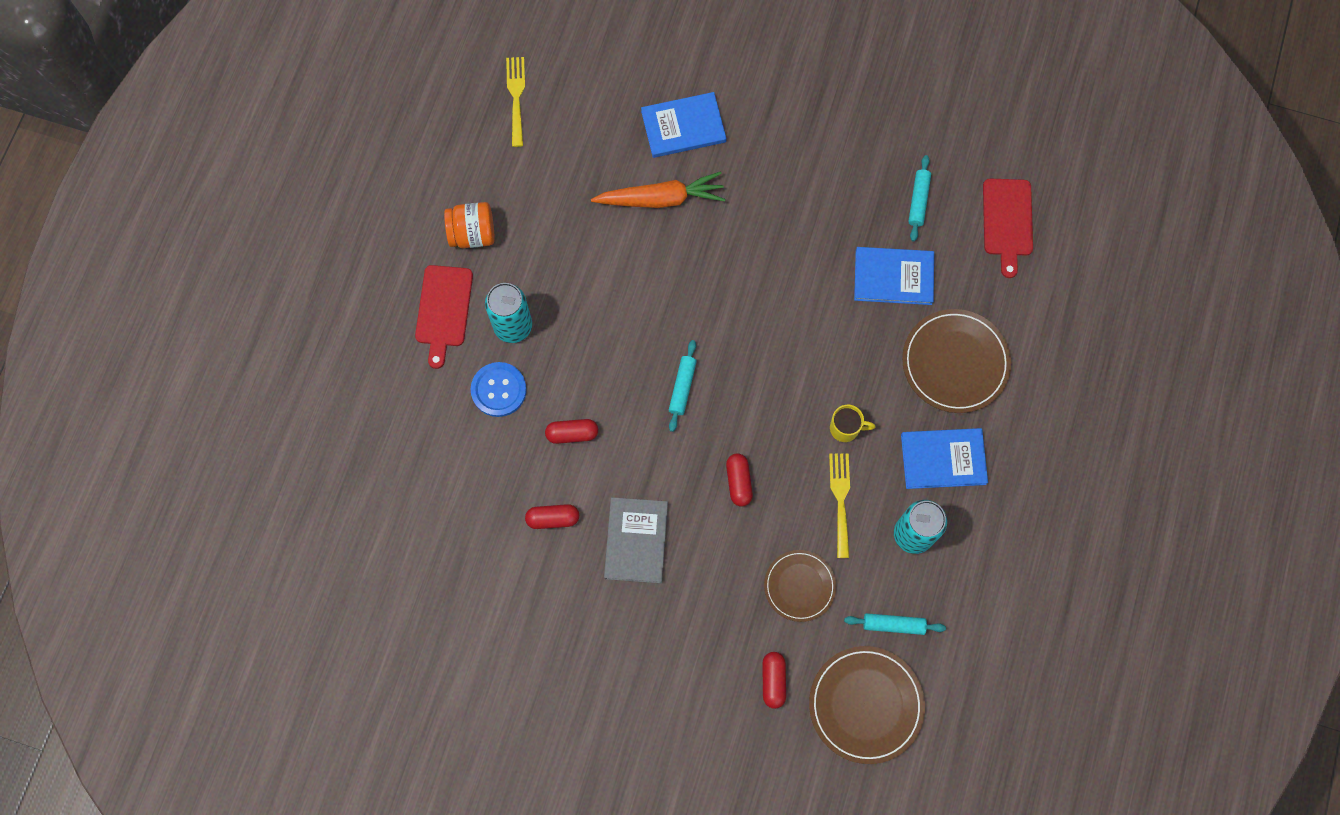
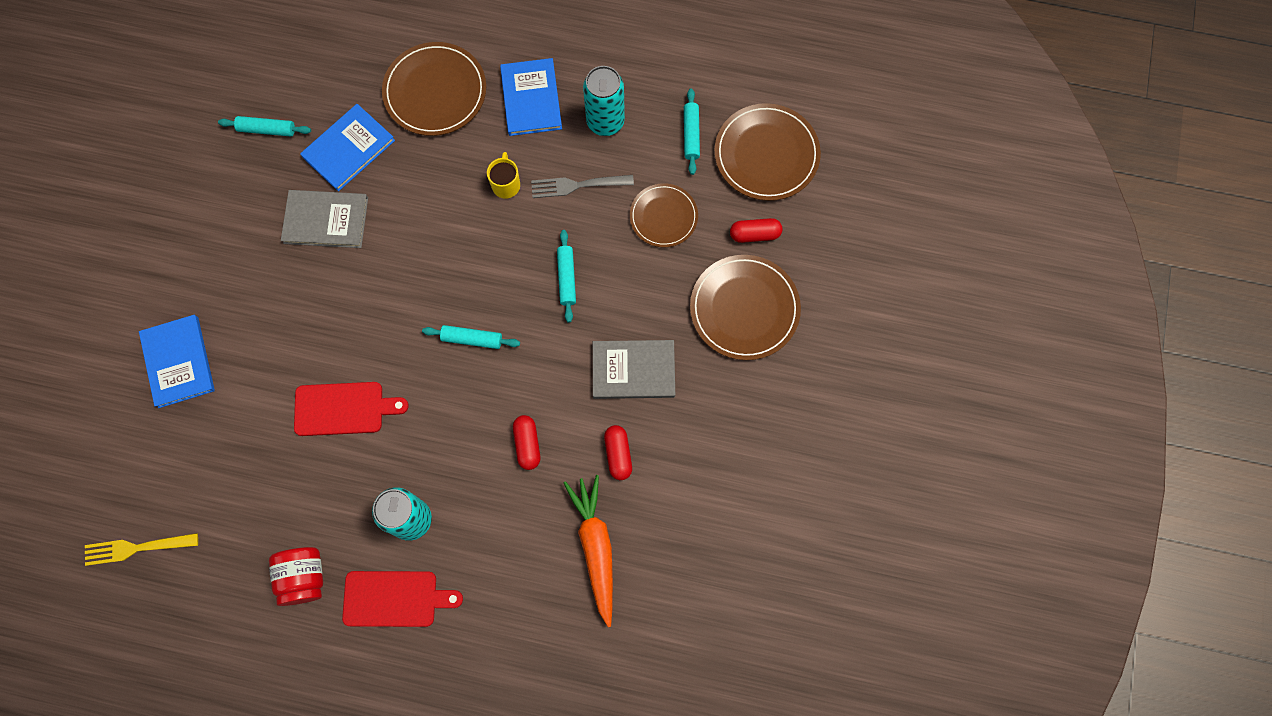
camera: 95 degrees left, 0 degrees up
orange jar [444,202,495,248] -> red jar [269,547,323,606]
blue button [471,362,527,417] -> none
orange carrot [591,171,725,208] -> orange carrot moved to [564,475,613,627]
red capsule [726,453,753,507] -> turquoise rolling pin [557,230,576,323]
yellow fork [829,453,850,558] -> grey fork [531,175,634,198]
blue book [854,247,934,305] -> blue book turned 45 degrees clockwise [300,104,395,191]
red cutting board [983,179,1033,278] -> red cutting board moved to [294,382,409,436]
none -> grey book [281,190,368,248]
none -> brown plate [690,255,801,360]

